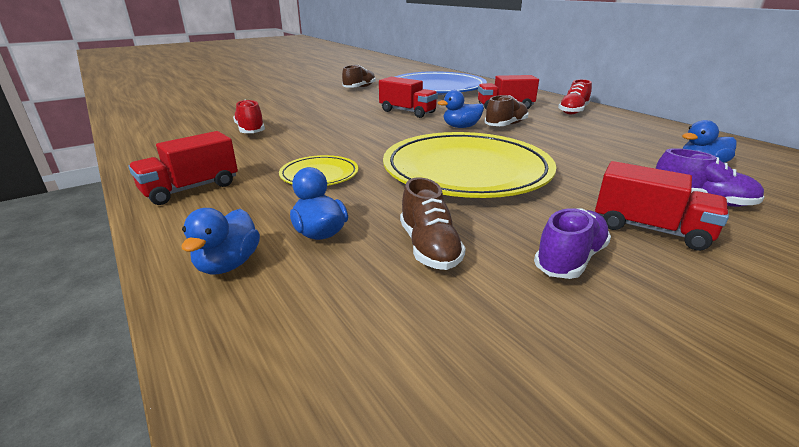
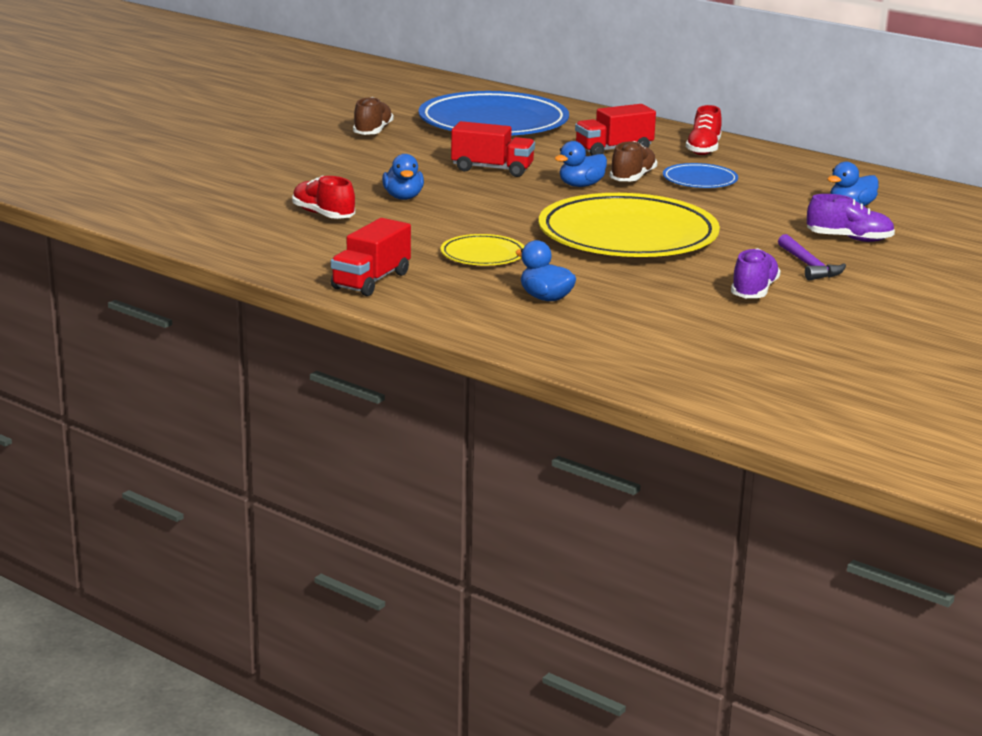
camera: 20 degrees left, 5 degrees down
blue duck [182,208,260,275] -> blue duck moved to [382,154,424,200]
brown shoe [400,178,466,270] -> none
red truck [595,161,729,251] -> purple hammer [778,234,846,280]
none -> blue plate [663,163,738,188]

